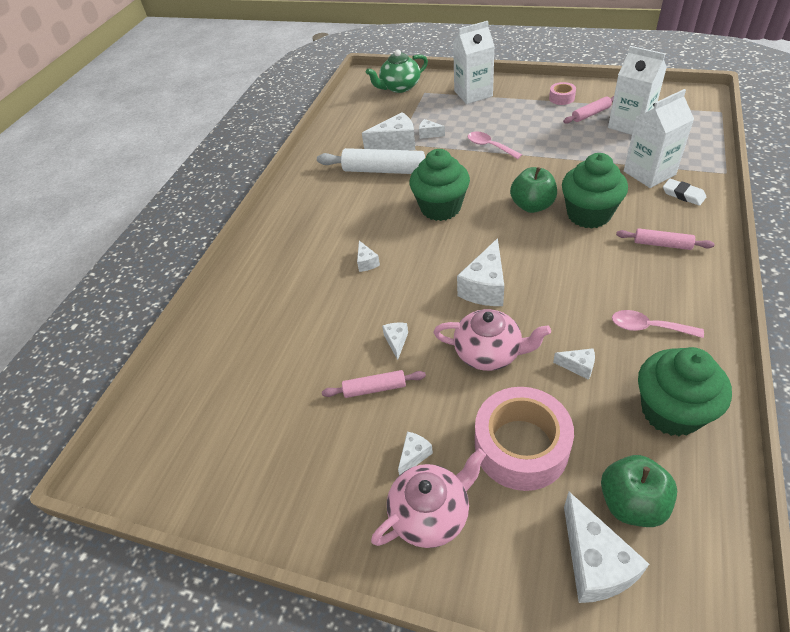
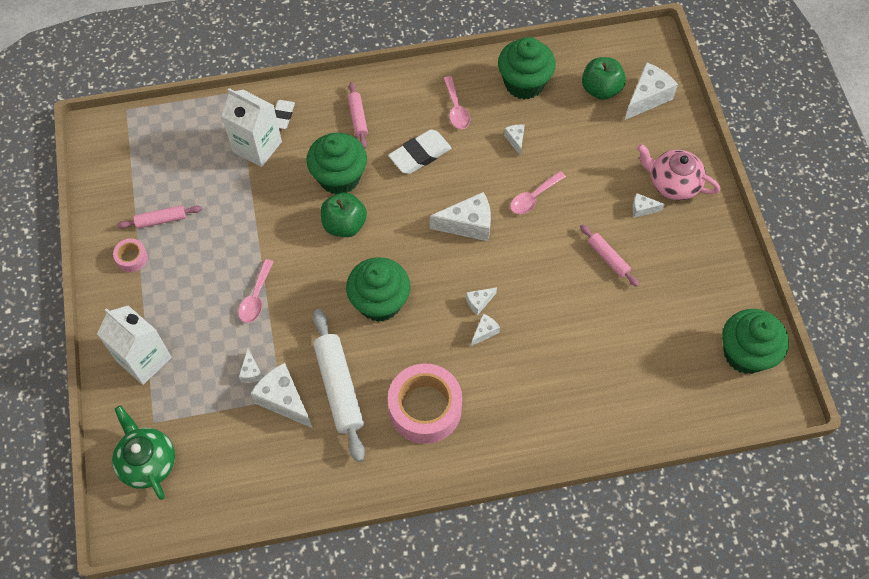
camera: 125 degrees left, 15 degrees up
green teapot [366,49,428,93] -> green teapot turned 150 degrees counterclockwise [112,406,175,500]
white cheese [382,323,408,360] -> white cheese moved to [466,287,497,316]
pink teapot [433,309,551,371] -> pink spoon [510,171,566,214]
pink tape [475,387,574,491] -> pink tape moved to [388,363,462,444]
pink rolling pin [563,96,614,124] -> pink rolling pin turned 45 degrees counterclockwise [117,205,202,229]
white carton [608,46,667,135] -> none
none -> white eraser [388,130,452,174]
none -> green cupcake [722,309,789,374]

